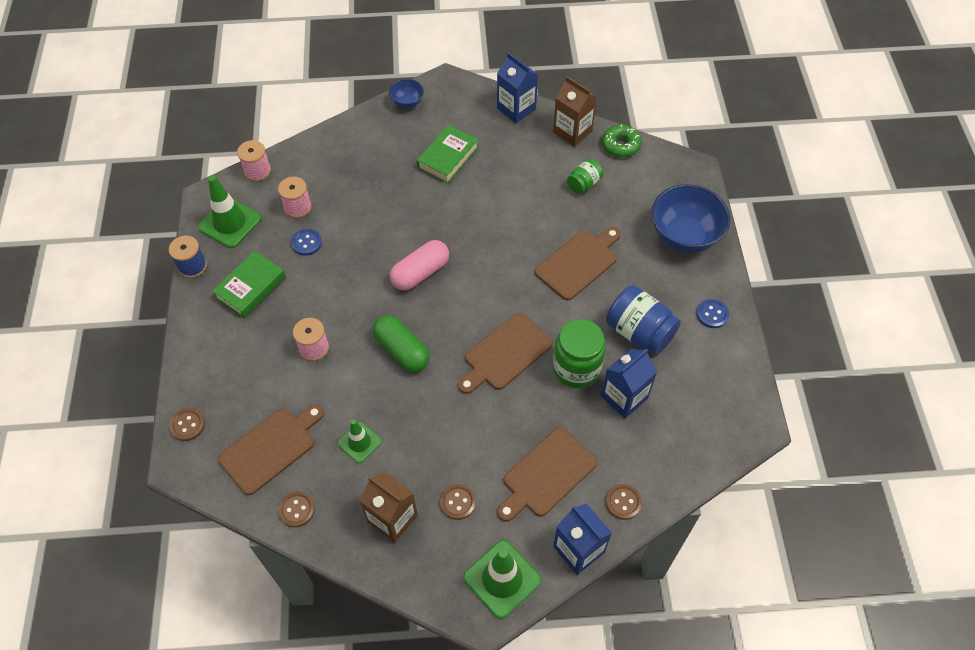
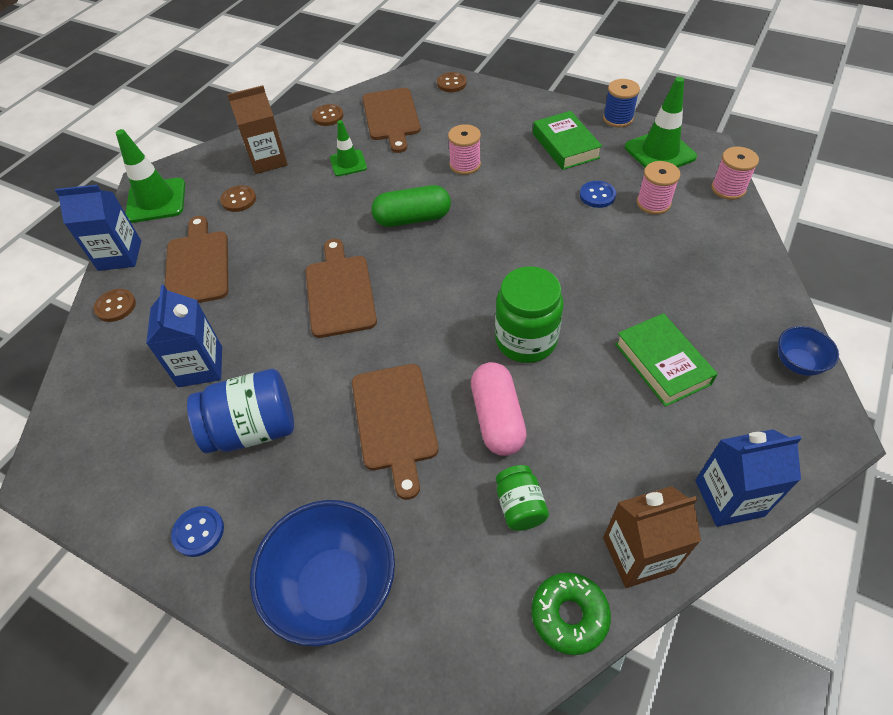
camera: 125 degrees right, 5 degrees down
pink capsule [390,240,449,291] -> pink capsule moved to [471,362,527,456]
green jar [553,319,606,388] -> green jar moved to [495,266,563,363]

